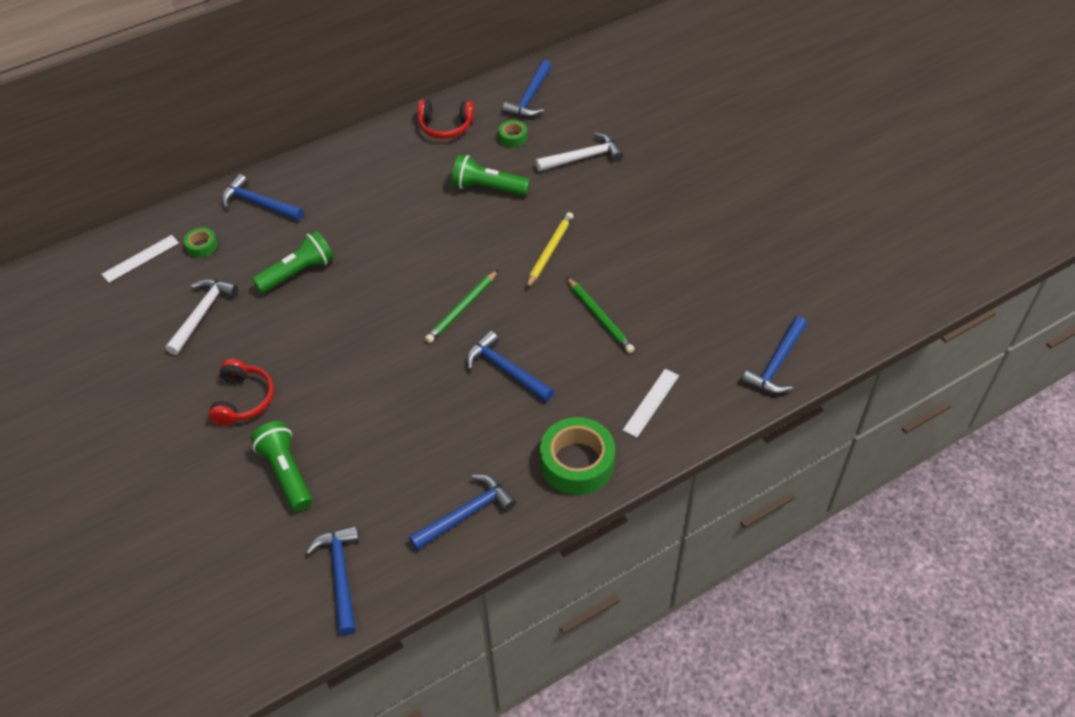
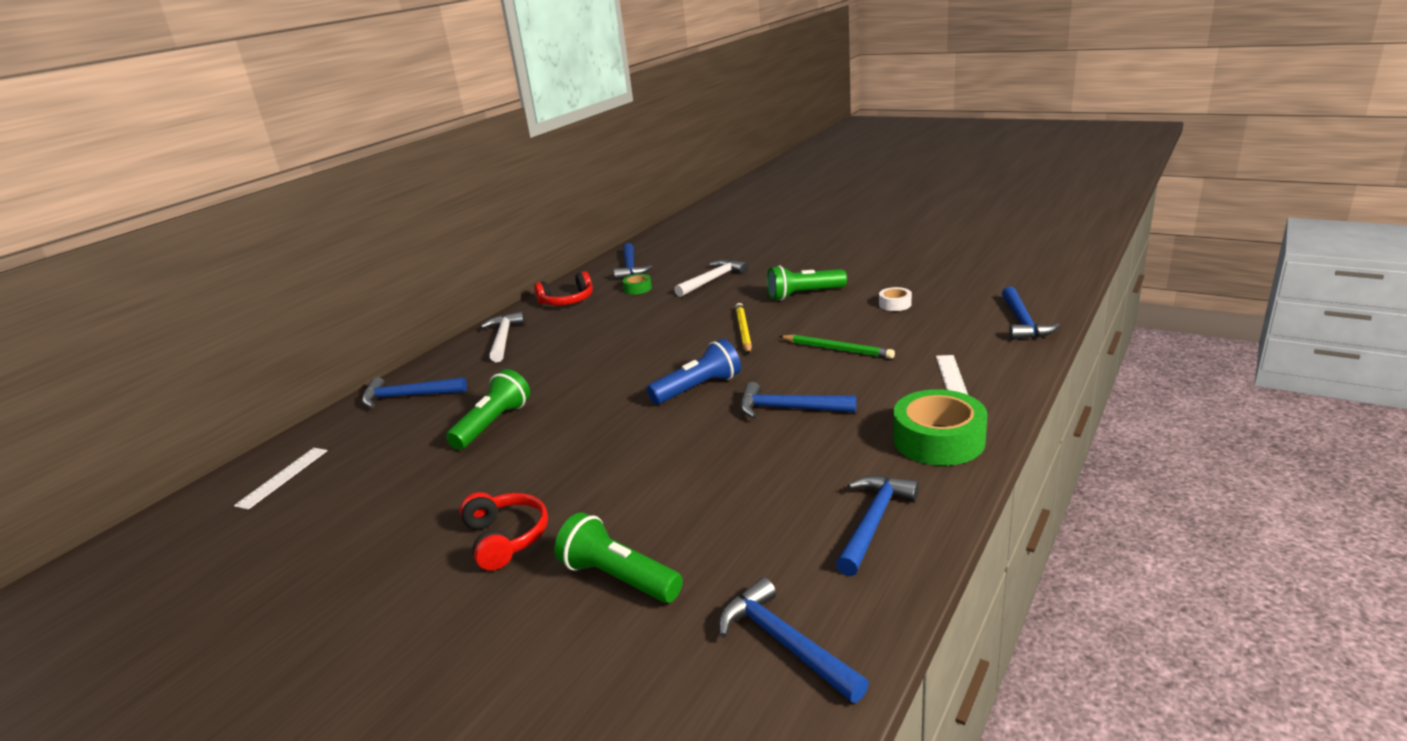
camera: 25 degrees left, 25 degrees down
white hammer [165,279,238,355] -> white hammer moved to [480,311,525,362]
green tape [184,227,218,258] -> none
green pencil [425,270,498,343] -> blue flashlight [647,339,741,404]
green flashlight [452,155,530,196] -> green flashlight moved to [767,265,847,301]
none -> white tape [879,287,912,311]

